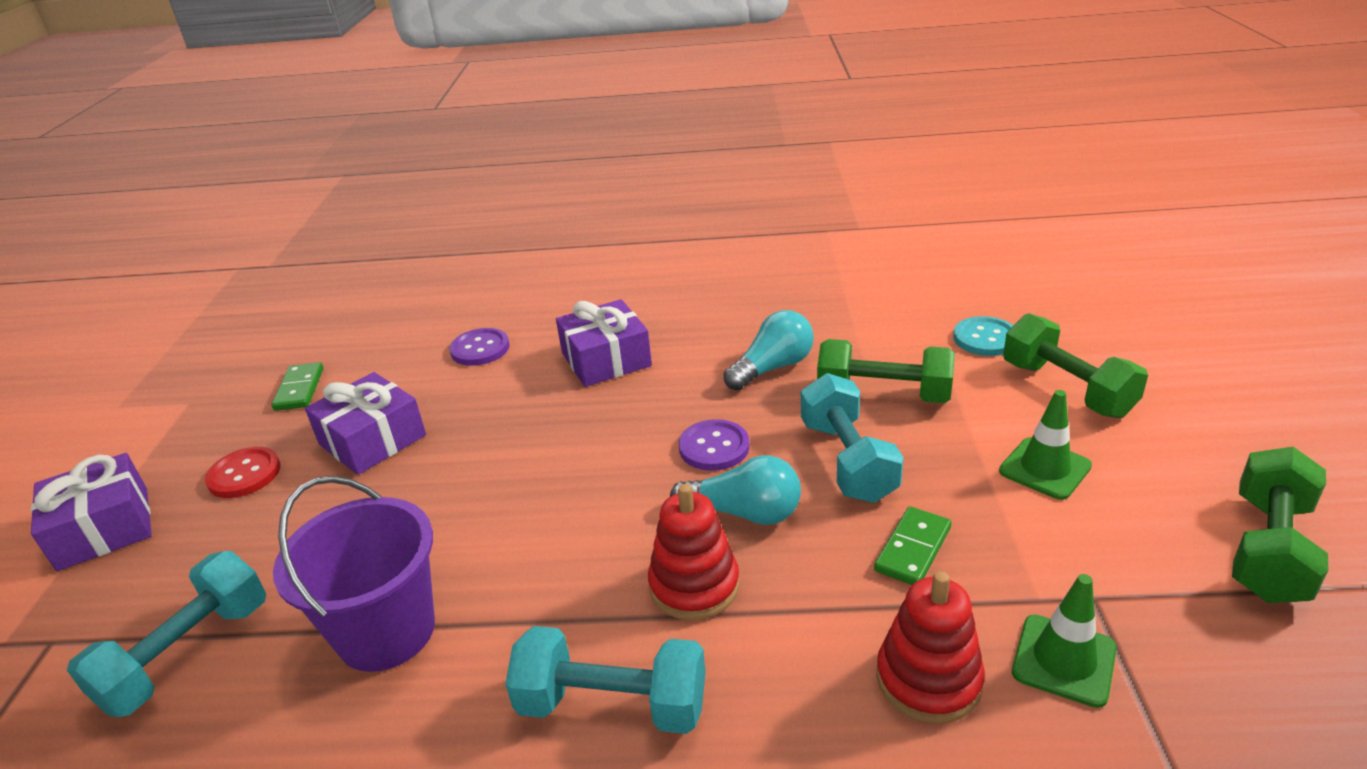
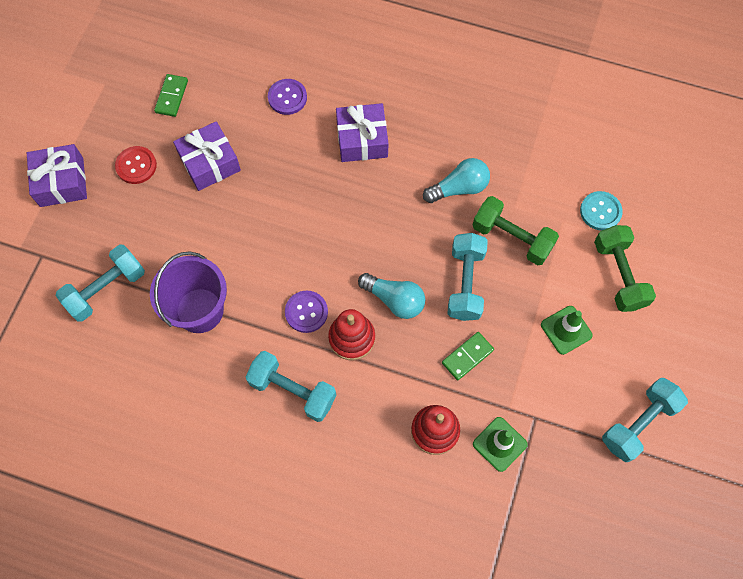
camera: 15 degrees right, 35 degrees up
purple button [679,419,750,471] -> purple button moved to [285,291,328,333]
green dumbbell [1232,447,1328,603] -> turquoise dumbbell [602,378,688,462]

